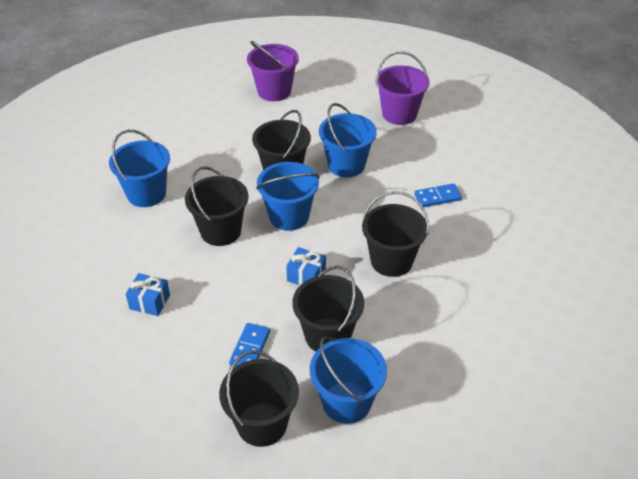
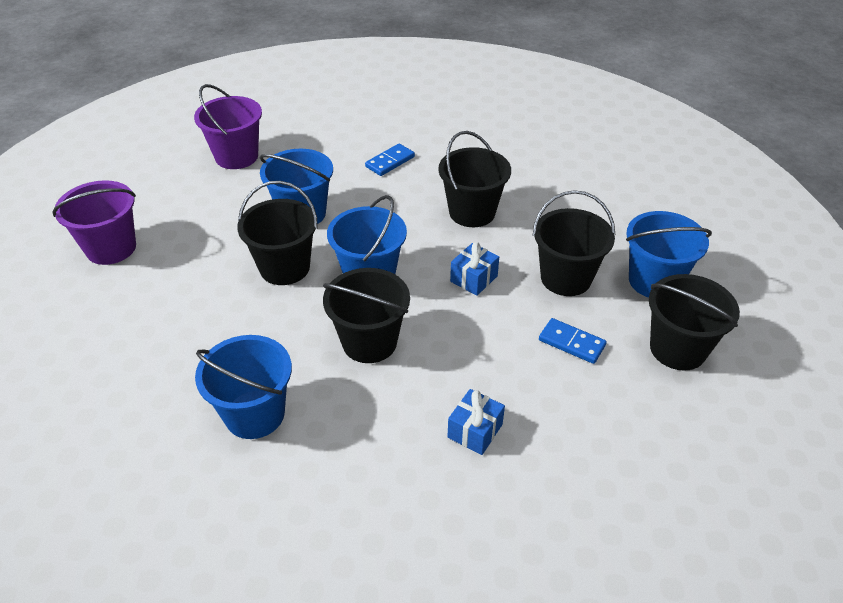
camera: 75 degrees left, 0 degrees up
blue domino [414,184,462,207] -> blue domino turned 45 degrees clockwise [365,144,415,176]

